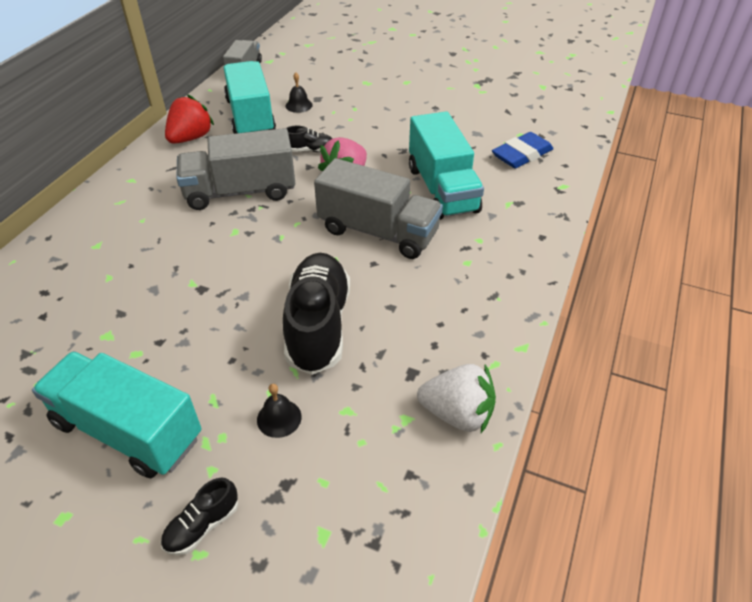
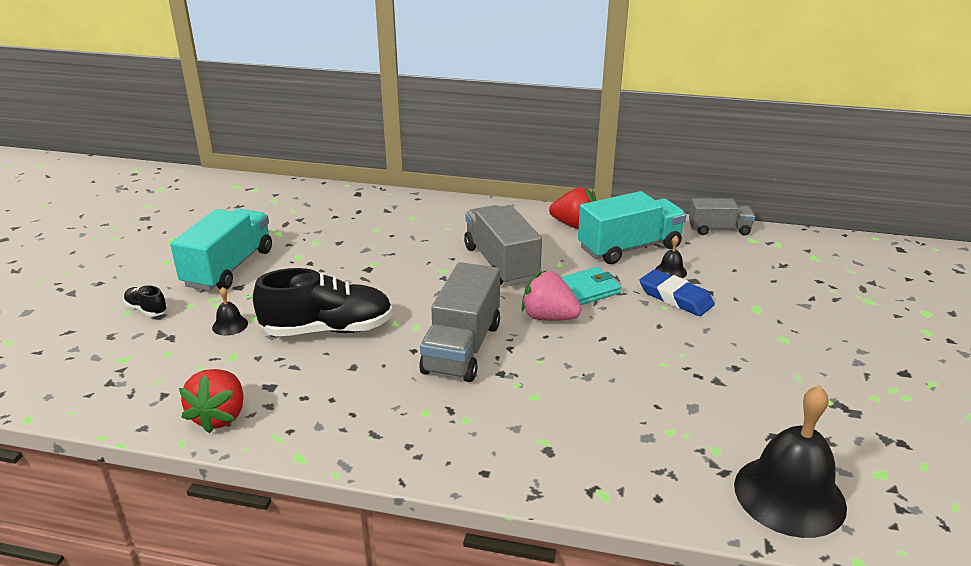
camera: 80 degrees right, 15 degrees down
black shoe [286,126,332,152] -> turquoise wallet [561,267,621,305]
turquoise truck [409,111,484,220] -> none
white strawberry [417,364,496,433] -> red strawberry [179,369,243,433]
blue eraser [492,132,553,168] -> blue eraser moved to [639,269,715,316]
none -> black bell [734,385,847,538]

